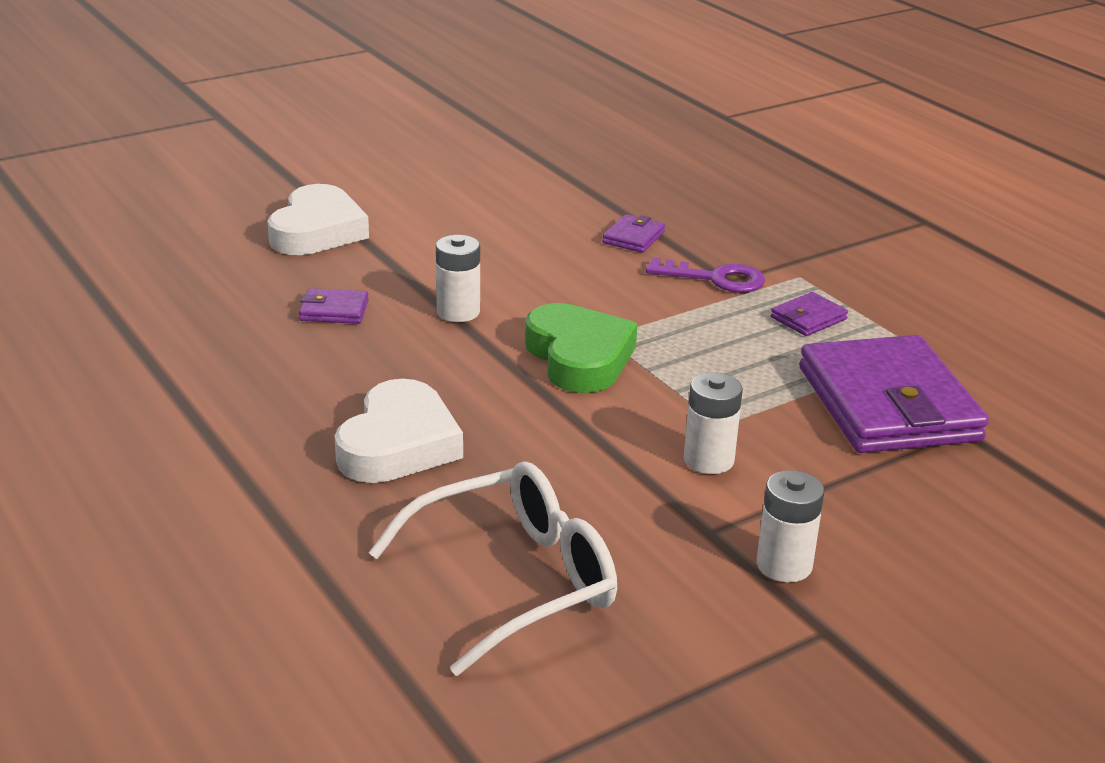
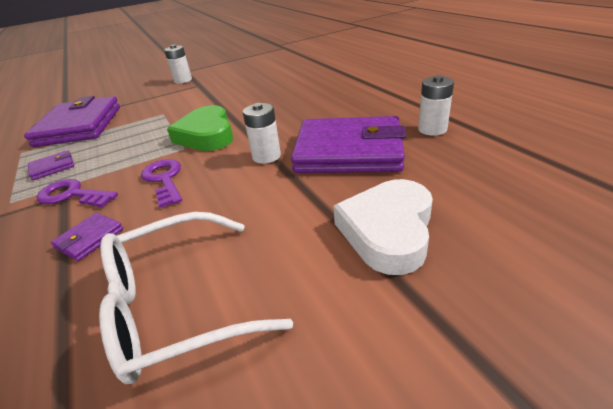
camera: 170 degrees left, 5 degrees up
purple wallet [299,288,369,324] -> purple wallet [291,116,406,173], size x2.45
white heart [335,379,463,483] -> none
white glasses [369,461,617,676] -> white glasses moved to [99,212,293,384]
white battery [684,372,743,474] -> white battery moved to [418,75,454,136]
none -> purple key [141,159,182,208]

